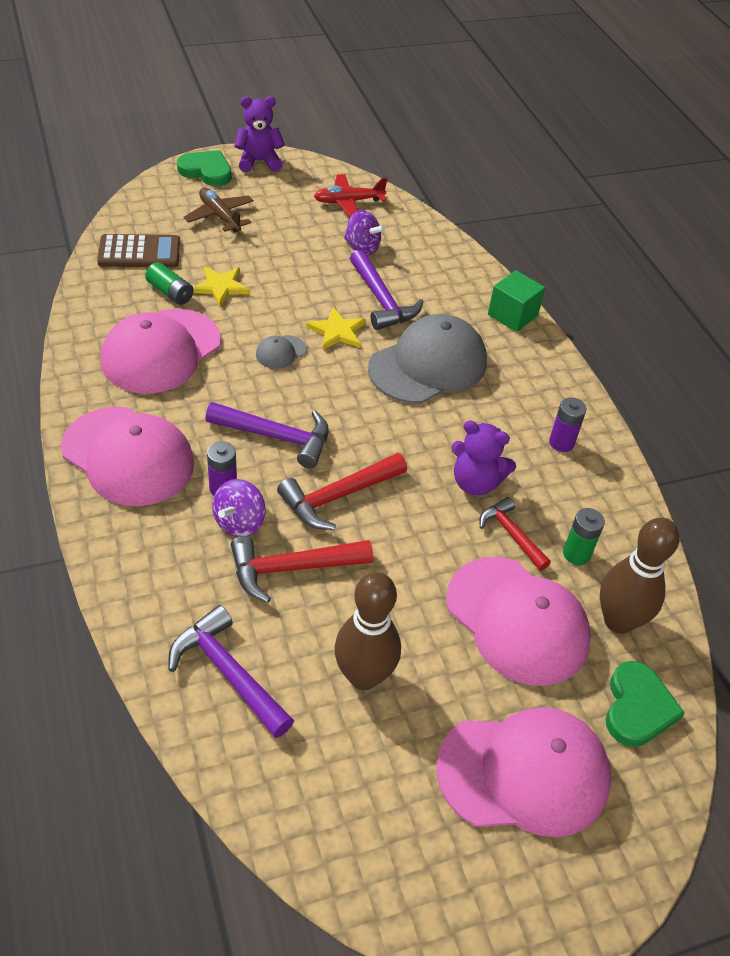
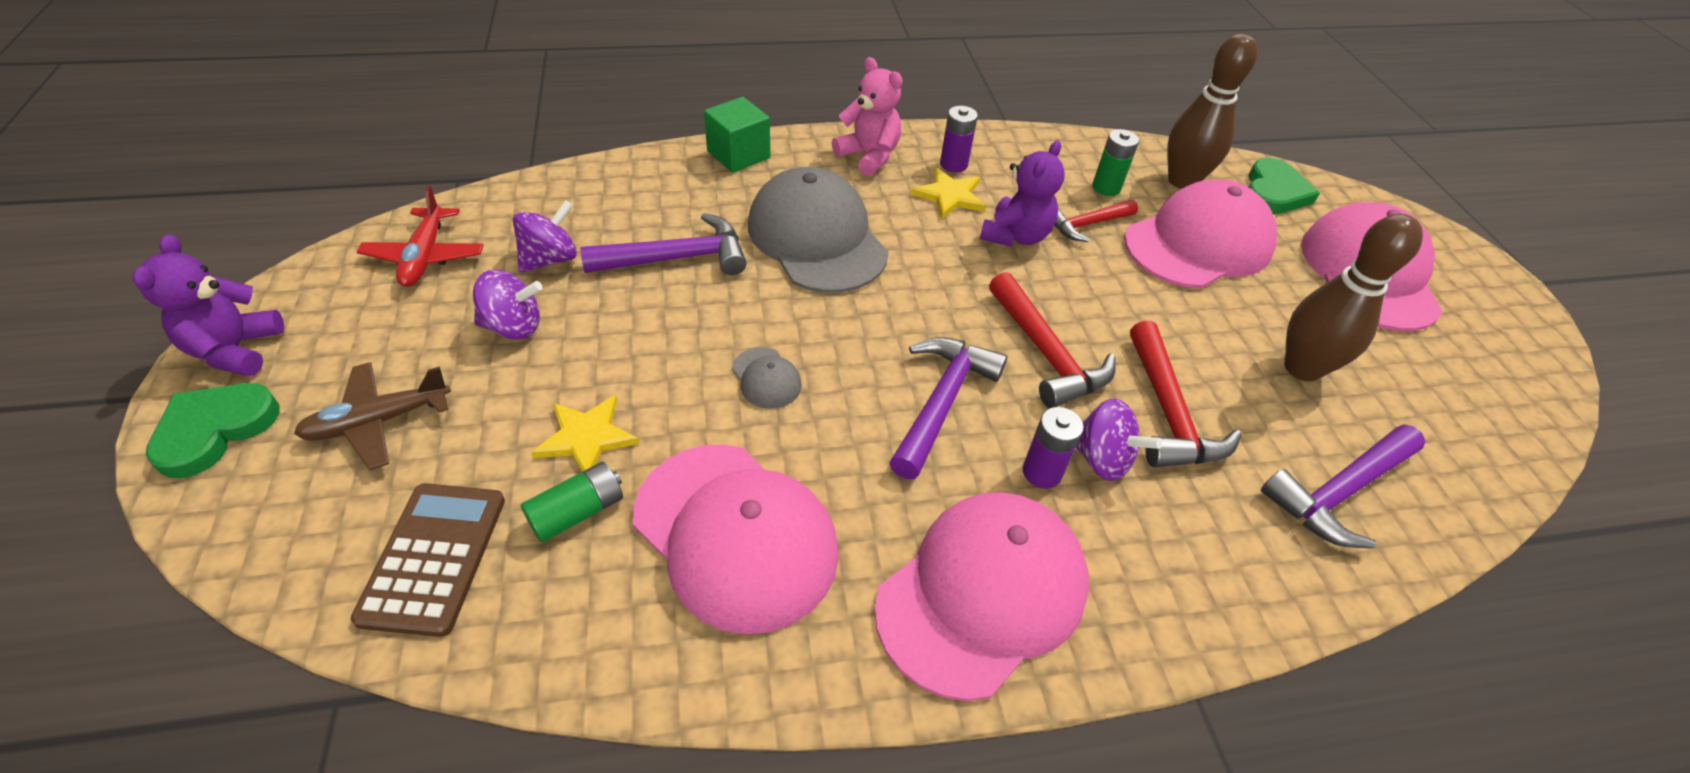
camera: 80 degrees left, 0 degrees up
yellow star [306,307,366,350] -> yellow star moved to [911,168,986,219]
green heart [606,661,685,747] -> green heart turned 90 degrees clockwise [1249,158,1320,214]
none -> purple spinning top [473,270,543,340]
none -> pink teddy bear [832,57,903,176]

